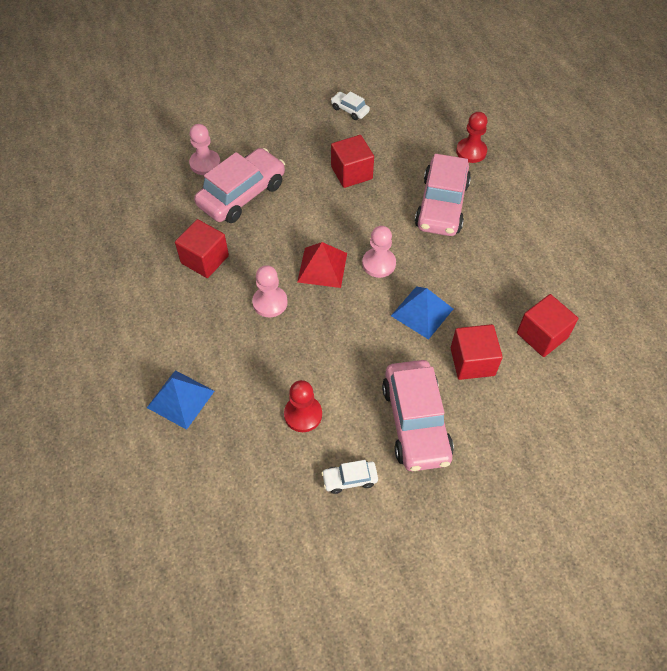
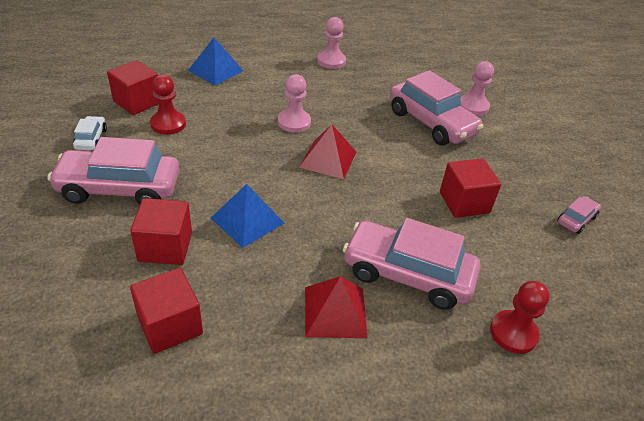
camera: 95 degrees right, 15 degrees down
red cube [175,219,229,278] -> red cube moved to [107,60,159,115]
white car [331,92,370,120] -> pink car [557,196,601,234]
pink pawn [362,226,396,278] -> pink pawn moved to [317,17,346,69]
none -> red pyramid [305,276,368,338]

